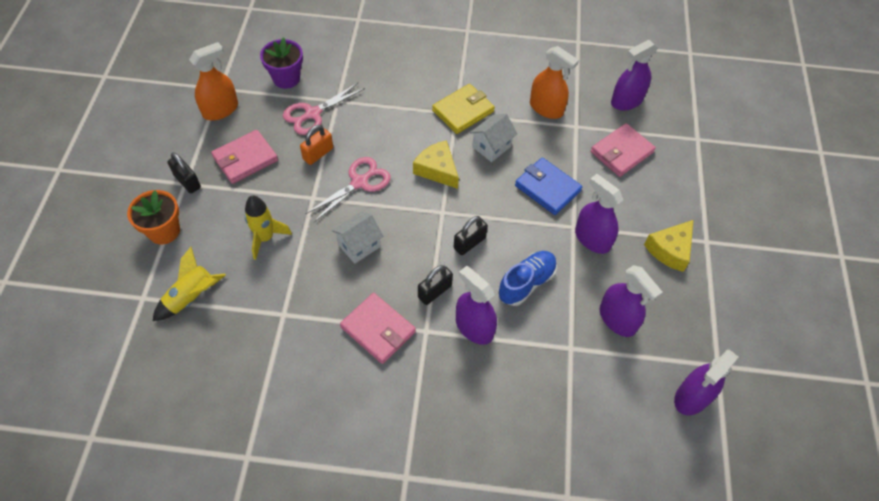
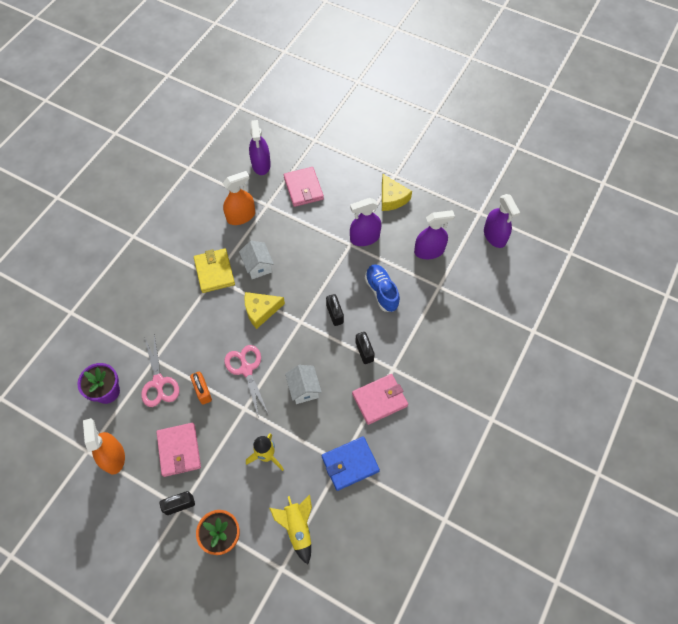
camera: 65 degrees left, 5 degrees up
purple spray bottle [456,266,497,345] -> none
blue wallet [515,157,582,215] -> blue wallet moved to [322,436,380,491]

